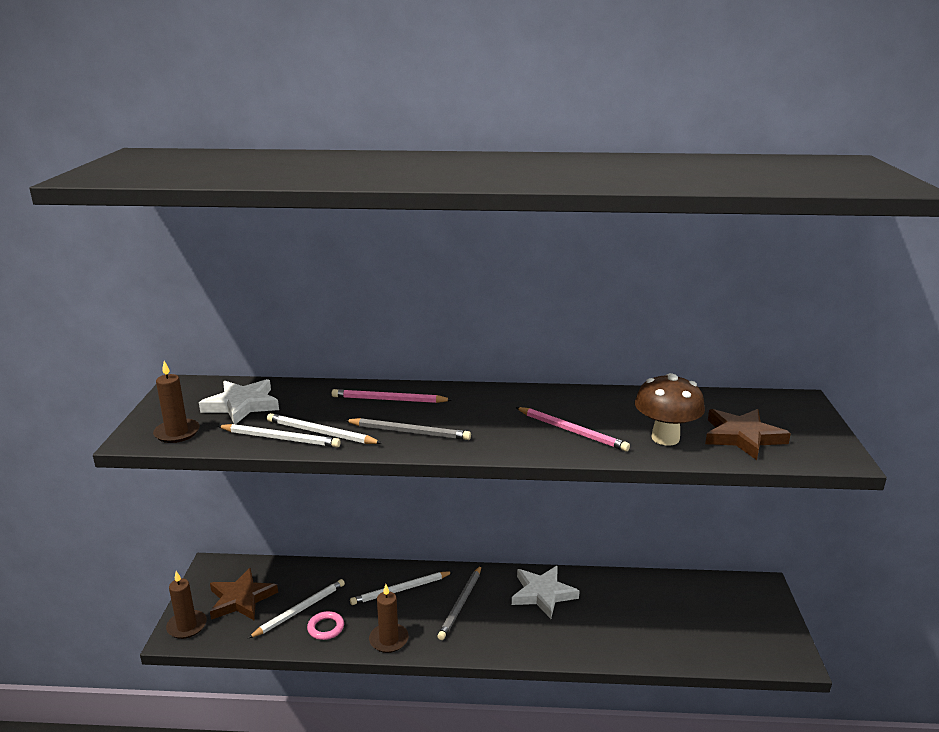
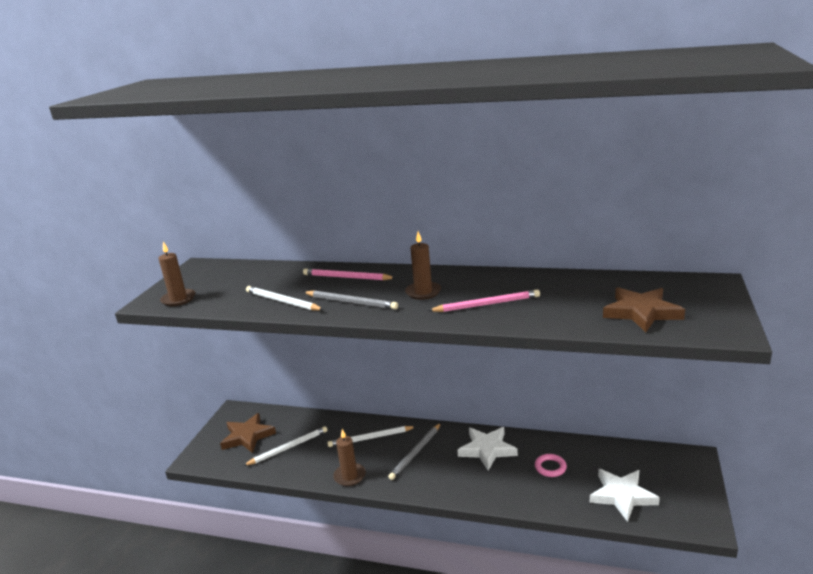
camera: 15 degrees right, 0 degrees up
brown candle [166,571,207,639] -> brown candle moved to [405,231,441,300]
white star [199,379,279,424] -> white star moved to [590,469,660,522]
white pencil [218,424,341,447] -> none
pink ring [307,611,344,640] -> pink ring moved to [535,454,567,477]
pink pencil [516,407,630,451] -> pink pencil turned 60 degrees counterclockwise [428,289,540,312]
brown mushroom [635,373,705,446] -> none

